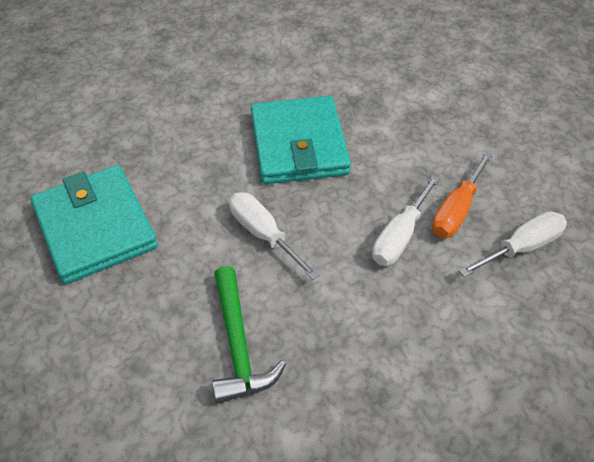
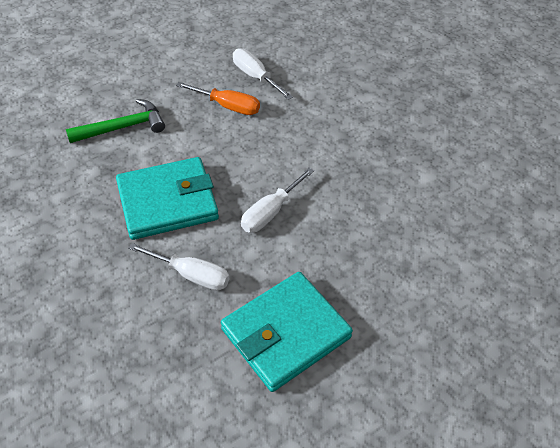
camera: 100 degrees left, 0 degrees up
green hammer [212,266,286,404] -> green hammer moved to [66,99,165,143]
white screwdriver [372,175,440,266] -> white screwdriver moved to [128,243,230,290]

